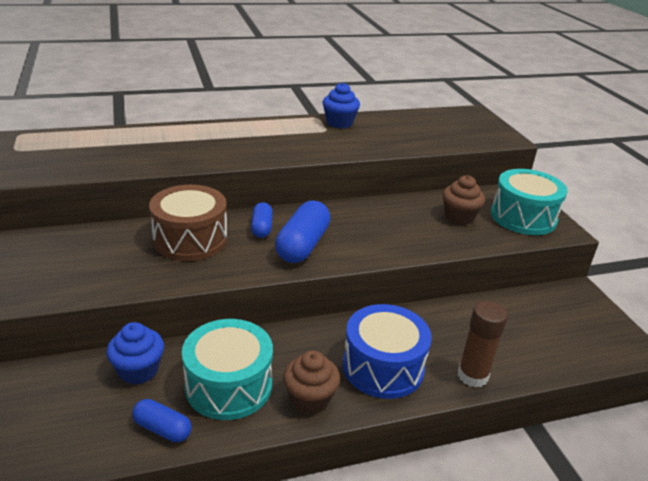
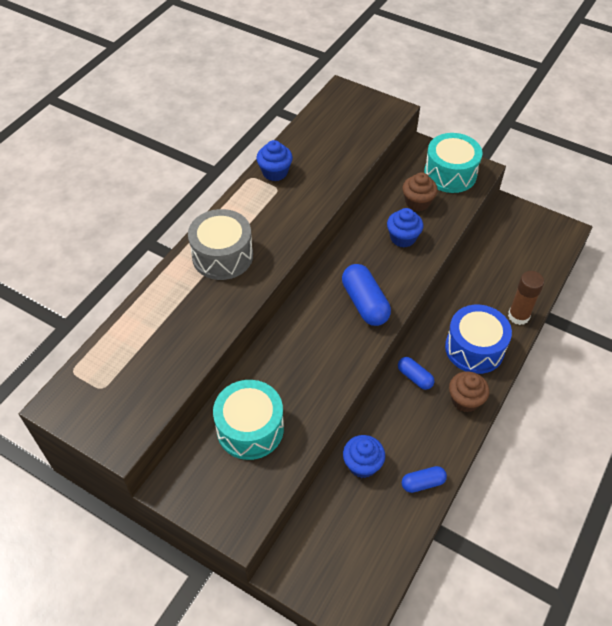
camera: 40 degrees left, 20 degrees up
brown drum [149,185,227,261] -> none
turquoise drum [182,319,273,420] -> turquoise drum moved to [213,380,284,460]
blue capsule [251,202,273,238] -> blue capsule moved to [398,357,434,390]
none -> grey drum [188,209,253,280]
none -> blue cupcake [387,208,424,248]

